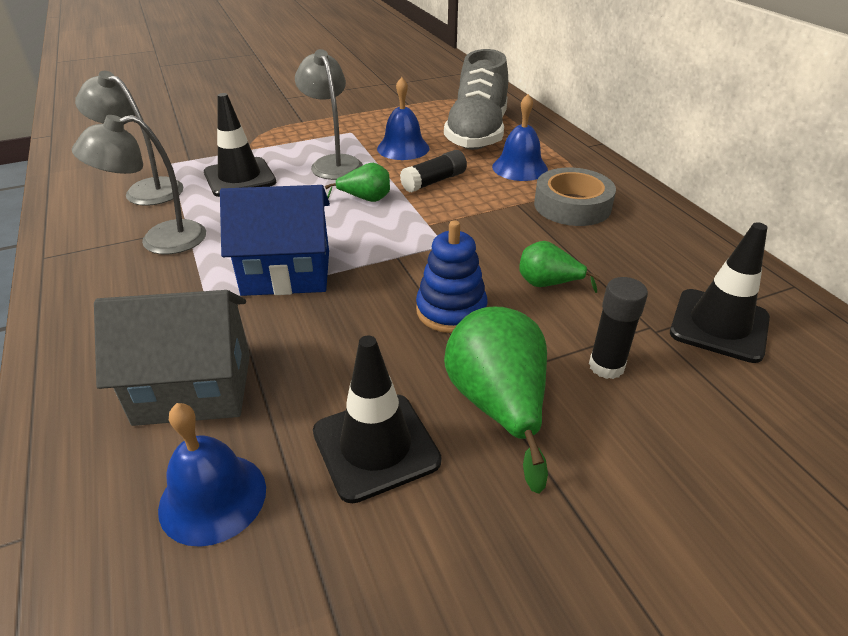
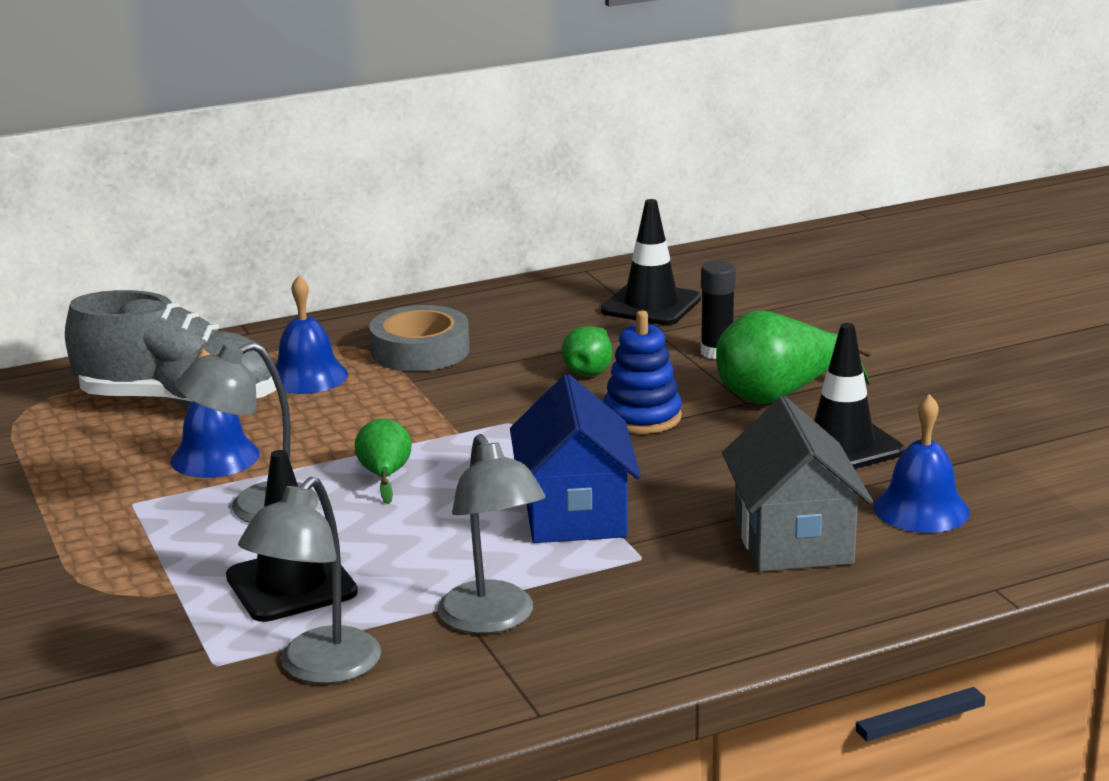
camera: 90 degrees left, 15 degrees down
black glue stick [400,150,467,193] -> none

